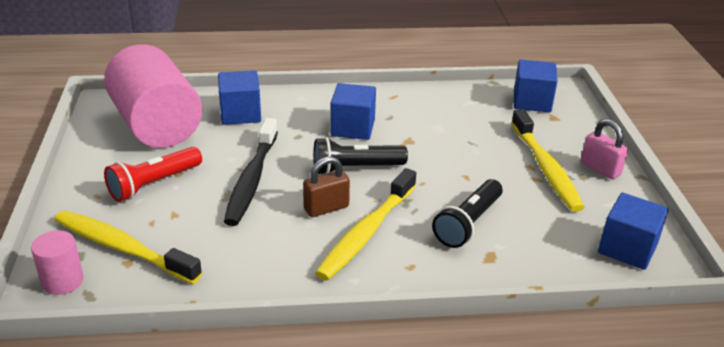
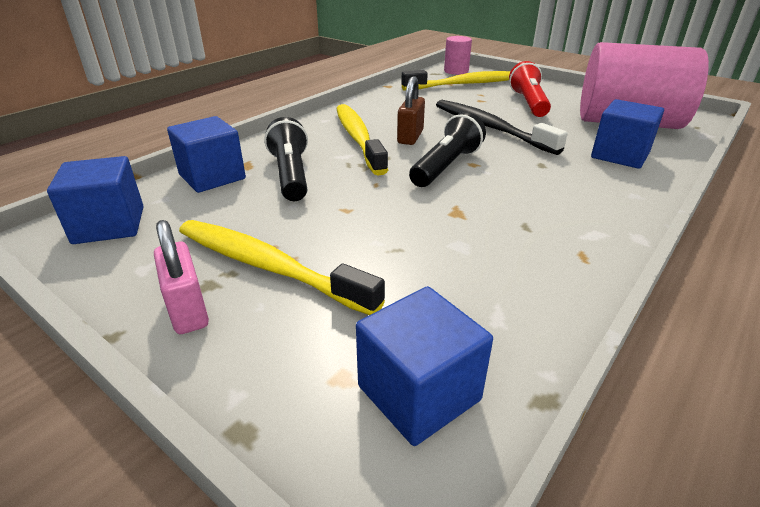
camera: 135 degrees right, 0 degrees up
blue cube [330,83,376,140] -> blue cube moved to [167,116,246,193]
pink padlock [581,119,628,179] -> pink padlock turned 60 degrees clockwise [154,220,209,334]

